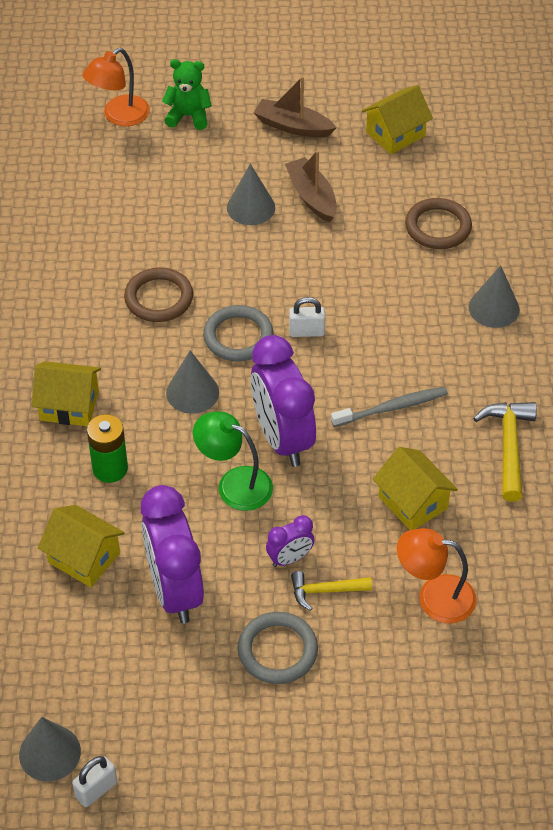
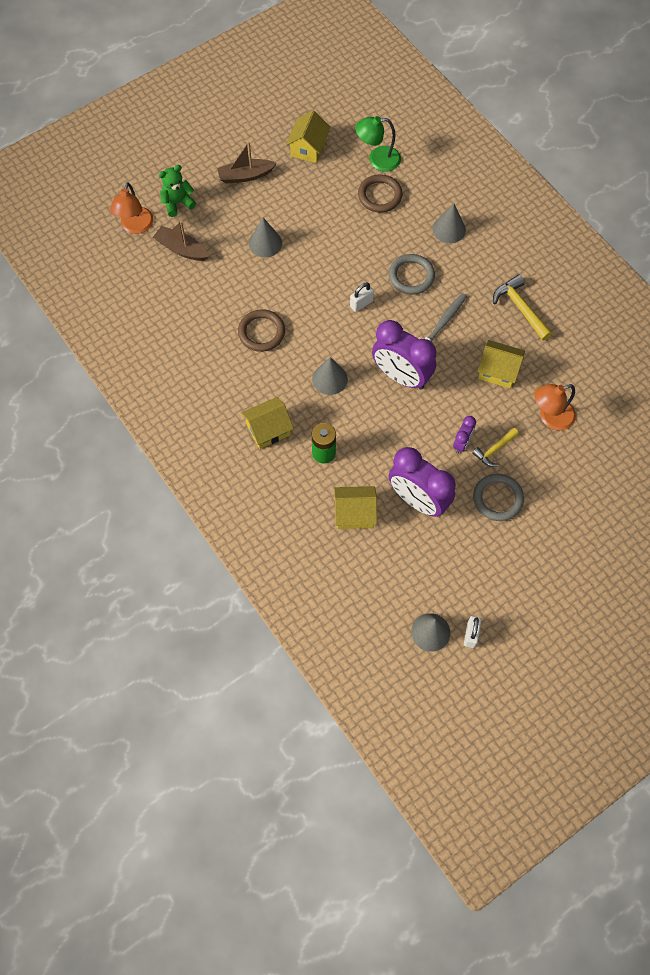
camera: 35 degrees left, 15 degrees up
green lamp [193,411,273,511] -> green lamp moved to [355,116,401,172]
grey ring [203,305,274,361] -> grey ring moved to [389,254,435,295]
brown boat [285,150,336,223] -> brown boat moved to [153,221,209,261]

